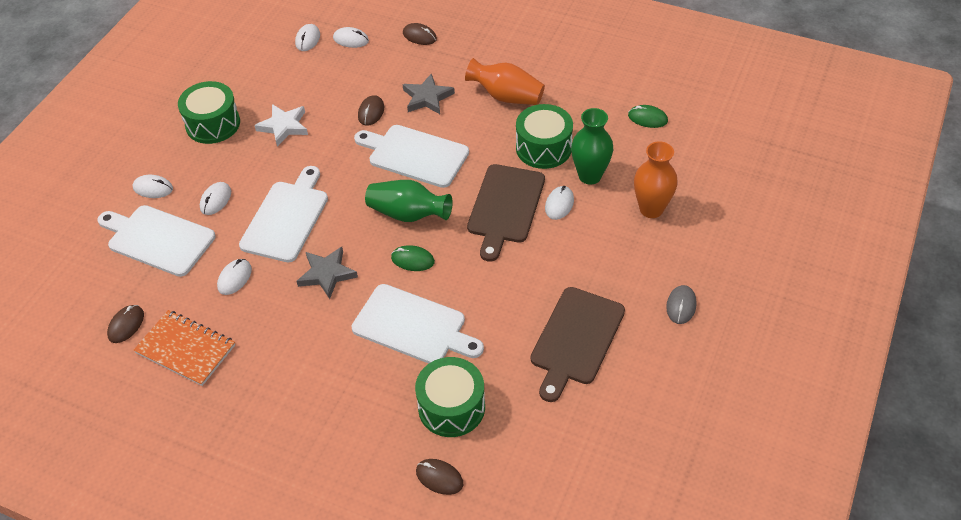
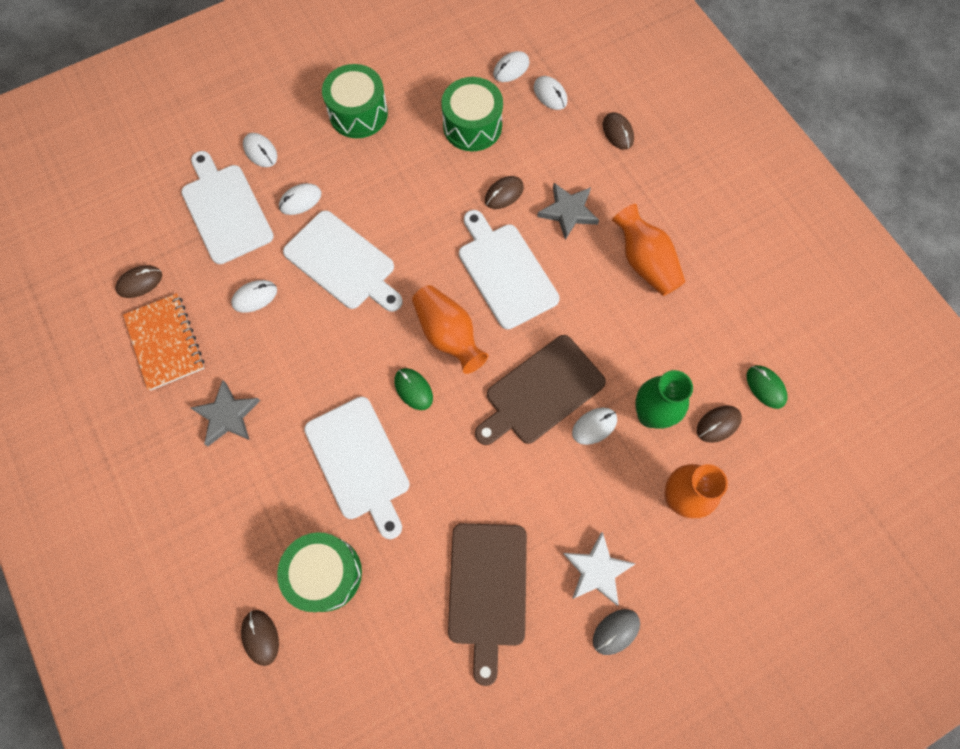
camera: 35 degrees right, 20 degrees up
white cutting board [239,166,328,262] -> white cutting board turned 75 degrees clockwise [283,211,403,312]
white star [254,104,308,147] -> white star moved to [563,532,636,606]
grey star [296,247,358,299] -> grey star moved to [191,380,260,446]
green vase [365,180,453,222] -> orange vase [412,285,488,374]
green drum [516,104,573,169] -> green drum moved to [441,77,503,151]
brown cutting board [531,287,625,402] -> brown cutting board turned 60 degrees counterclockwise [448,523,527,686]
none -> brown mouse [697,405,742,443]

